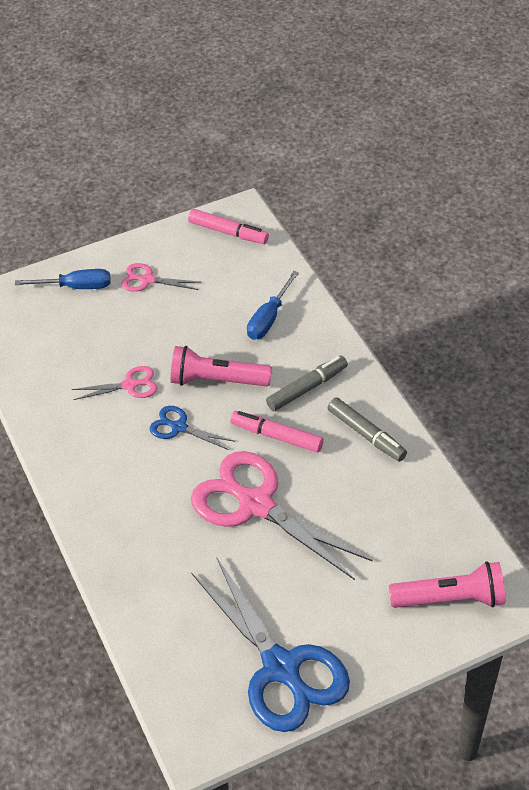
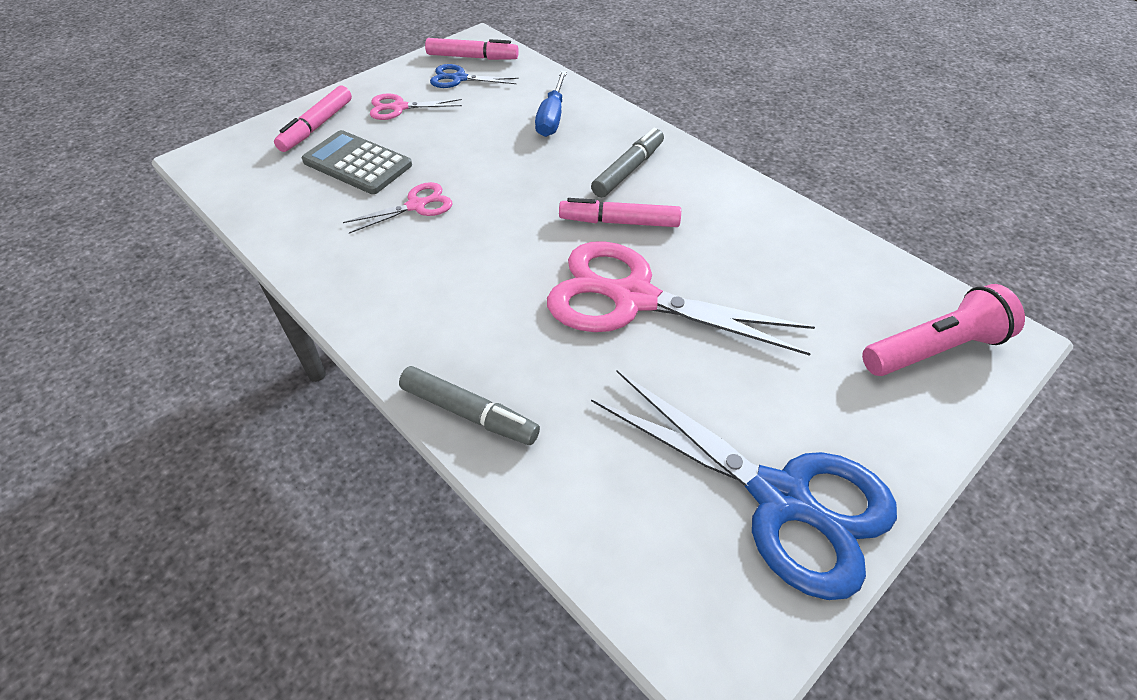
camera: 20 degrees left, 0 degrees up
blue screwdriver [15,269,111,289] -> pink marker [274,86,352,152]
blue scissors [149,406,235,450] -> blue scissors moved to [430,64,519,88]
pink flashlight [171,346,272,387] -> none
grey marker [328,397,407,462] -> grey marker moved to [399,366,540,445]
none -> grey calculator [302,130,412,194]

